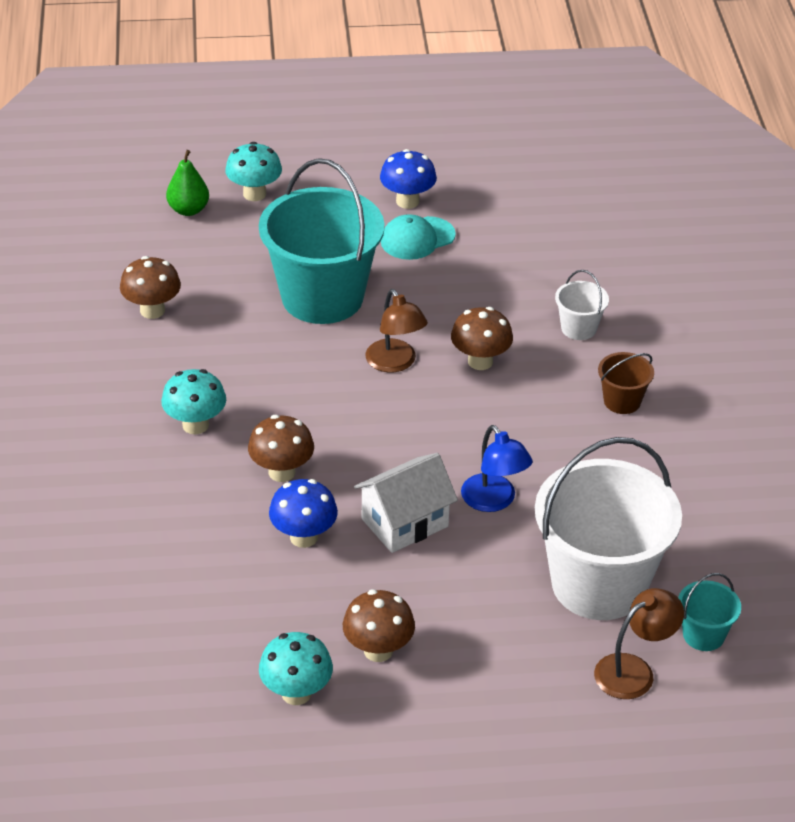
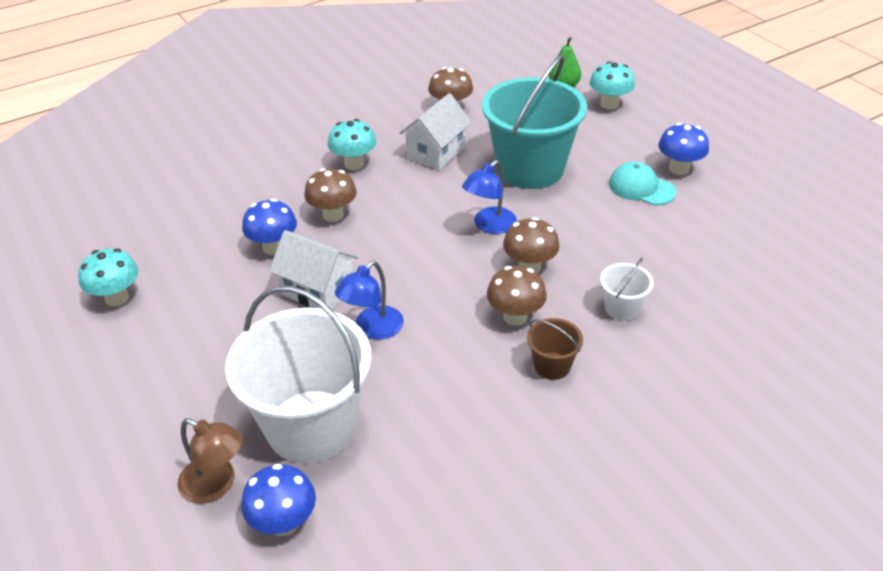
camera: 65 degrees right, 0 degrees up
brown mushroom [343,590,415,662] -> brown mushroom moved to [487,266,547,326]
brown lamp [365,289,428,373] -> blue lamp [462,160,517,234]
turquoise bucket [678,573,741,651] -> blue mushroom [241,464,316,536]
none -> white house [399,93,472,170]

